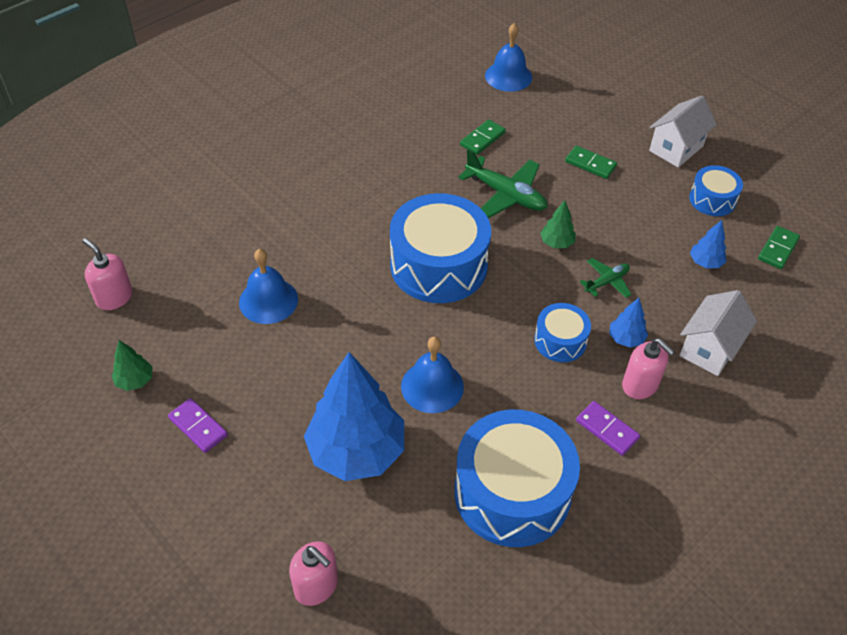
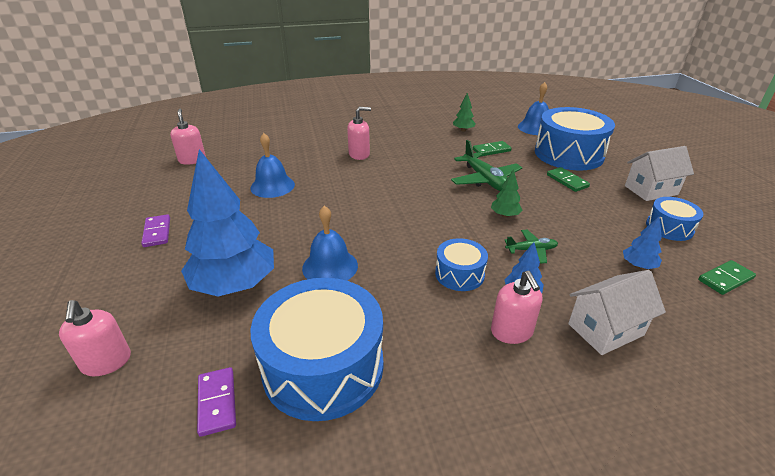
camera: 30 degrees right, 15 degrees down
green tree [111,340,153,391] -> green tree moved to [453,93,475,132]
blue drum [390,193,491,303] -> blue drum moved to [535,107,615,170]
purple domino [576,401,640,456] -> purple domino moved to [197,367,236,437]
none -> pink soap dispenser [347,107,371,160]

